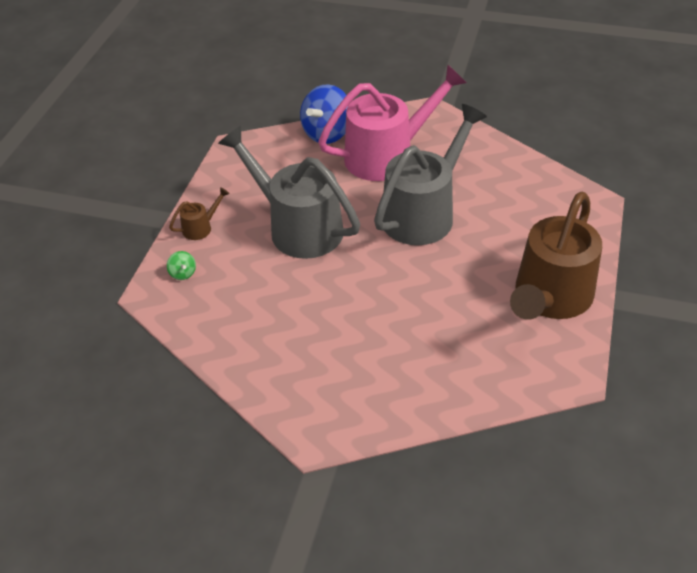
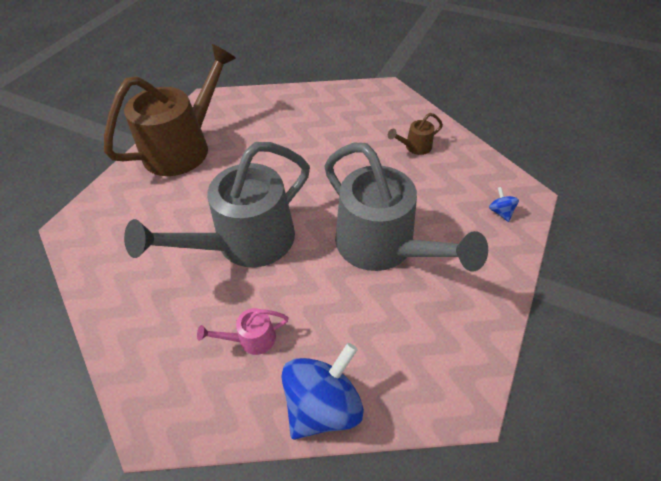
camera: 170 degrees left, 5 degrees up
green spinning top [167,251,196,280] -> blue spinning top [489,187,519,222]
brown watering can [169,187,230,240] -> brown watering can moved to [388,113,443,155]
pink watering can [318,65,467,181] -> pink watering can [197,308,289,355], size x0.40

